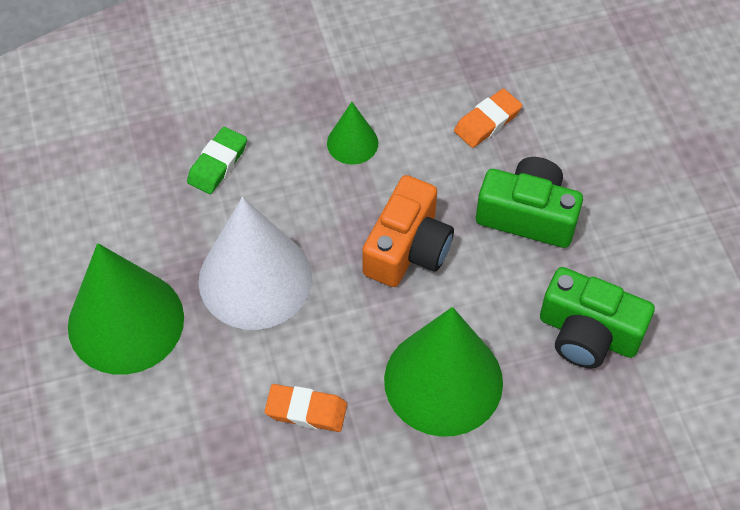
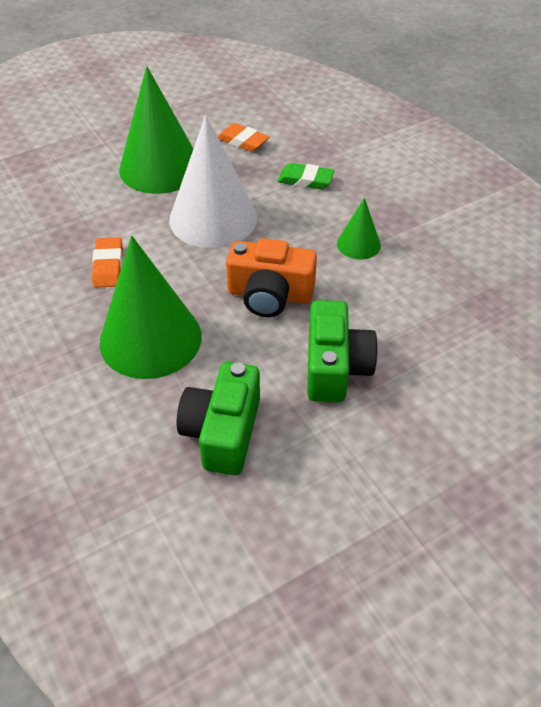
camera: 75 degrees right, 10 degrees down
orange eraser [454,89,522,148] -> orange eraser moved to [217,123,269,152]

